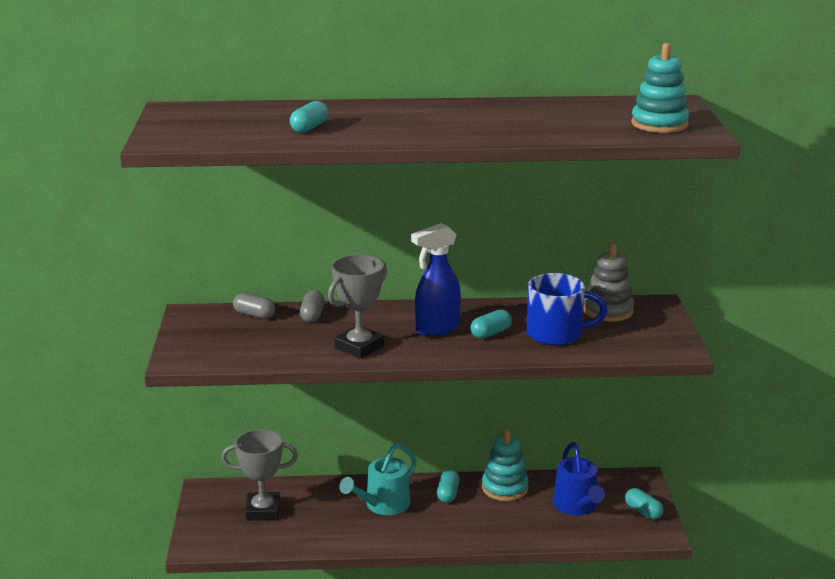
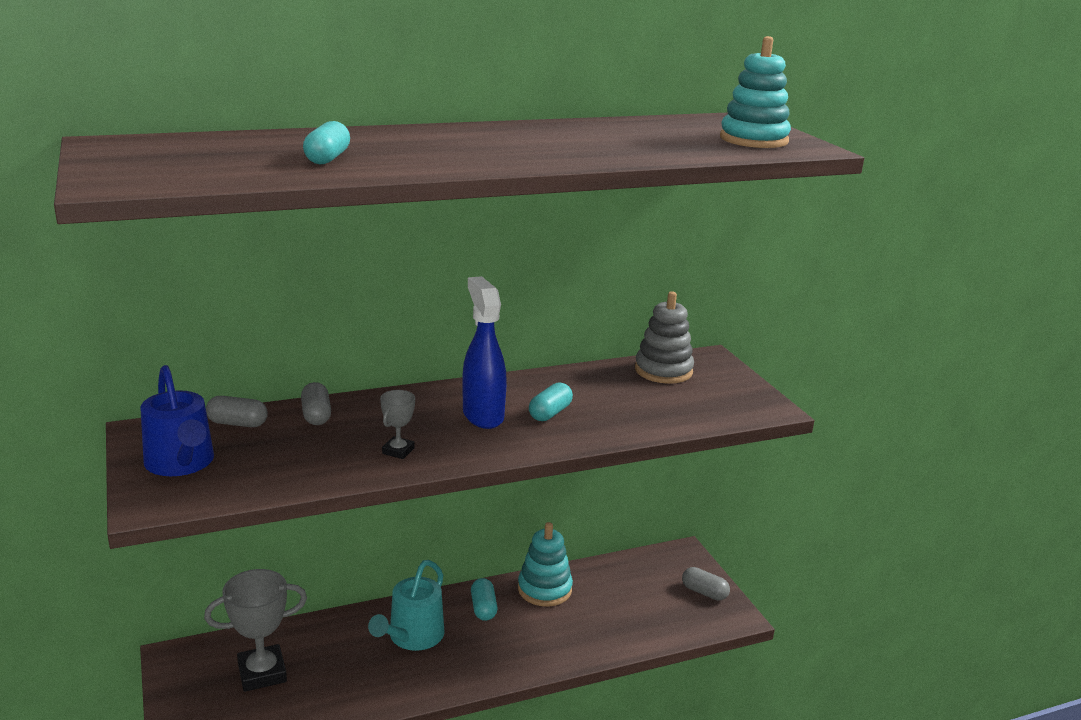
camera: 20 degrees left, 0 degrees up
grey trophy [328,254,387,359] -> grey trophy [380,390,415,459], size x0.51
blue spray bottle [411,223,461,336] -> blue spray bottle turned 120 degrees clockwise [462,276,507,429]
blue mug [527,273,607,346] -> none
blue watering can [553,442,605,515] -> blue watering can moved to [140,365,214,476]
turquoise capsule [625,488,664,519] -> grey capsule [682,567,730,601]

